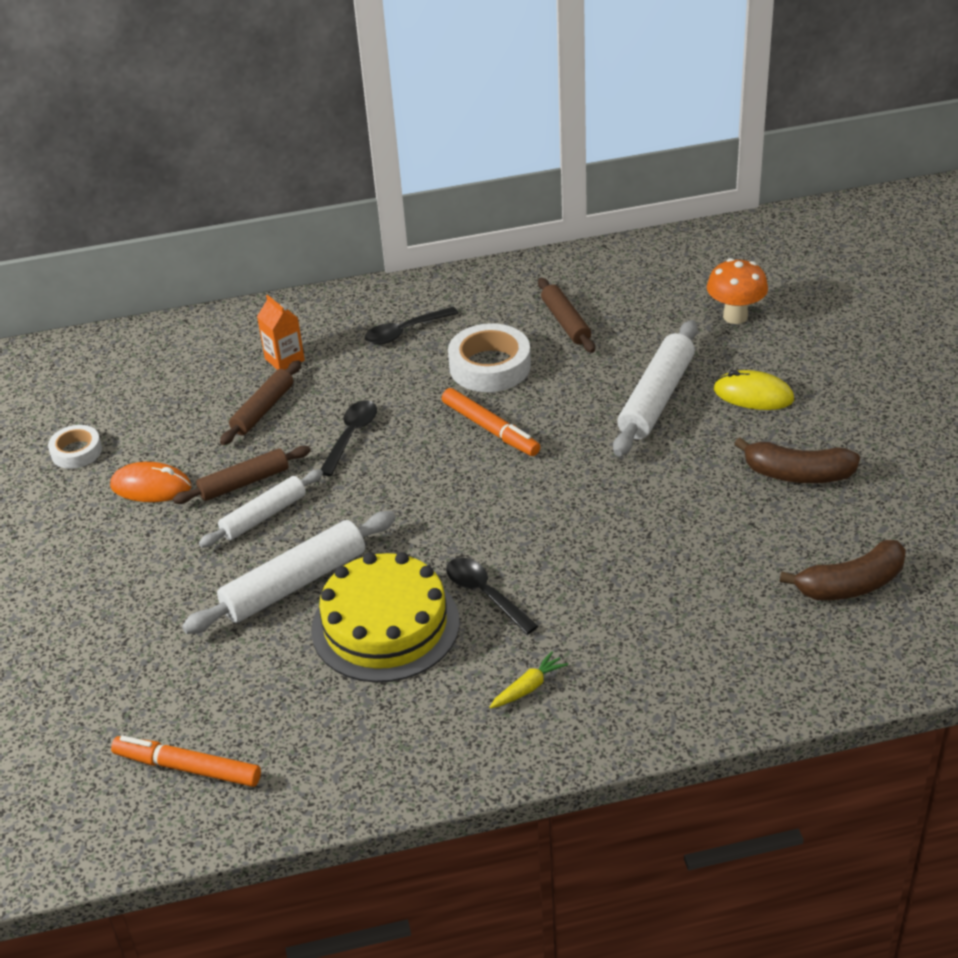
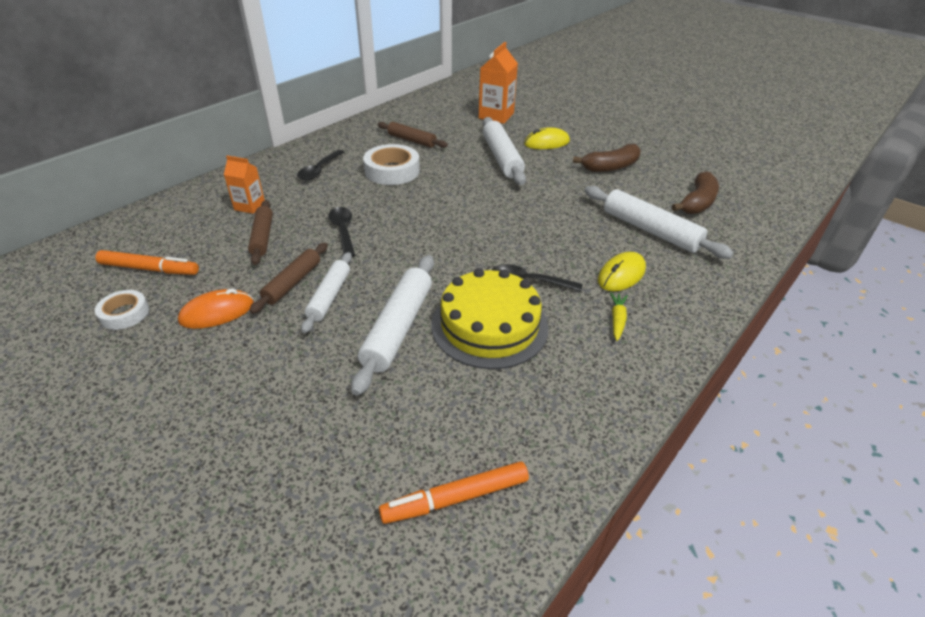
camera: 40 degrees left, 0 degrees up
orange marker [442,388,540,456] -> orange marker moved to [95,250,199,275]
orange mushroom [707,258,768,324] -> orange carton [479,42,518,124]
none -> white rolling pin [585,186,734,259]
none -> yellow mouse [598,252,646,291]

